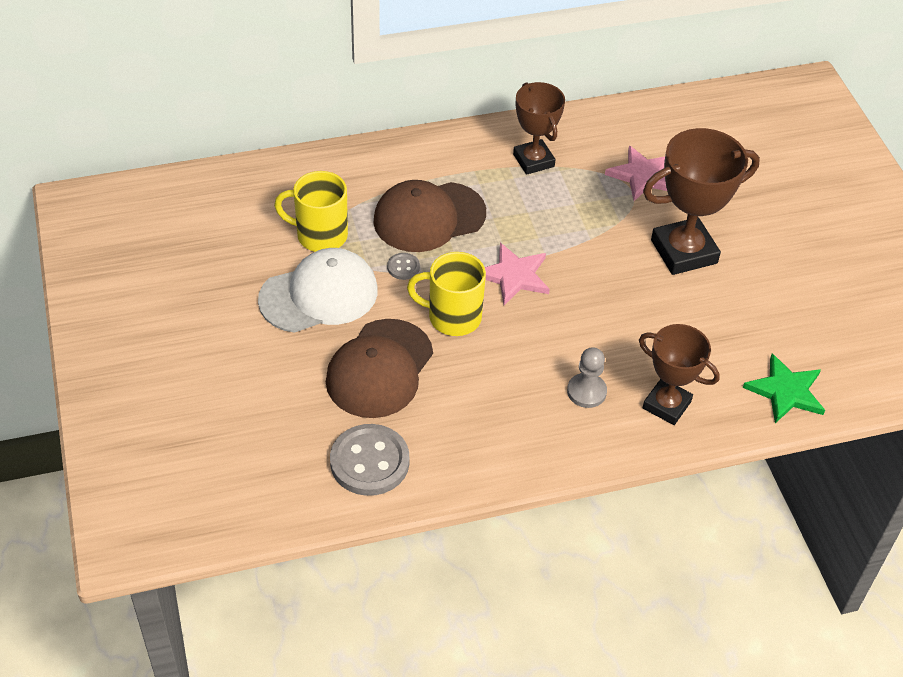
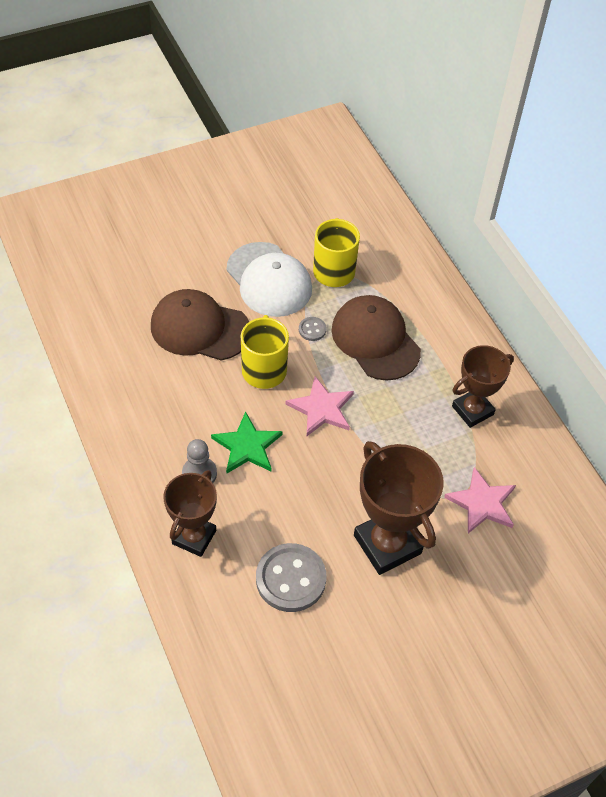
camera: 80 degrees right, 5 degrees up
grey button [330,424,409,496] -> grey button moved to [256,543,326,612]
green star [743,354,825,423] -> green star moved to [211,411,282,474]

